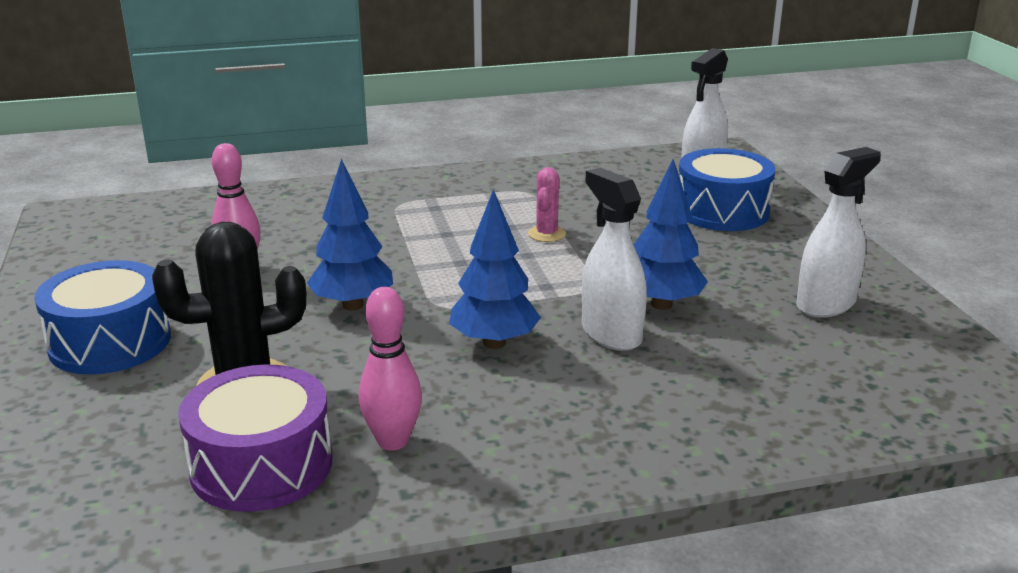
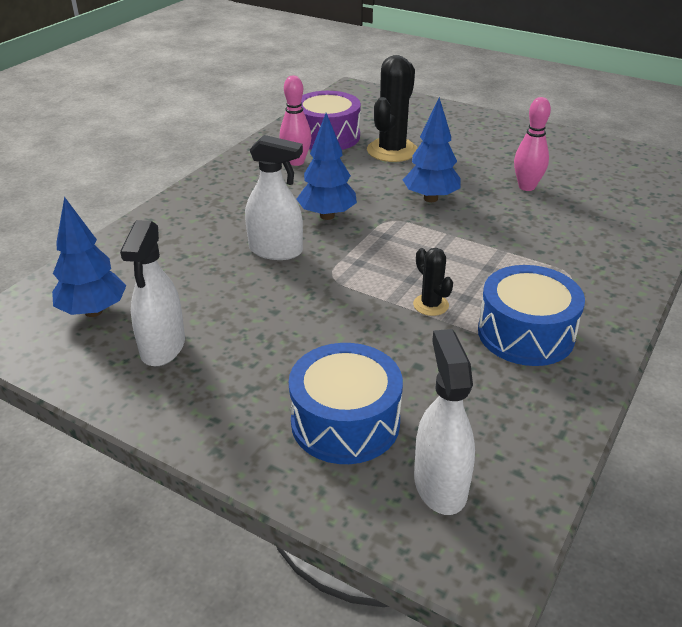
camera: 135 degrees right, 10 degrees up
blue drum [34,260,171,375] -> blue drum moved to [478,265,585,366]
pink cactus [528,167,566,242] -> black cactus [413,248,453,316]
blue tree [634,159,708,310] -> blue tree moved to [52,197,126,317]

